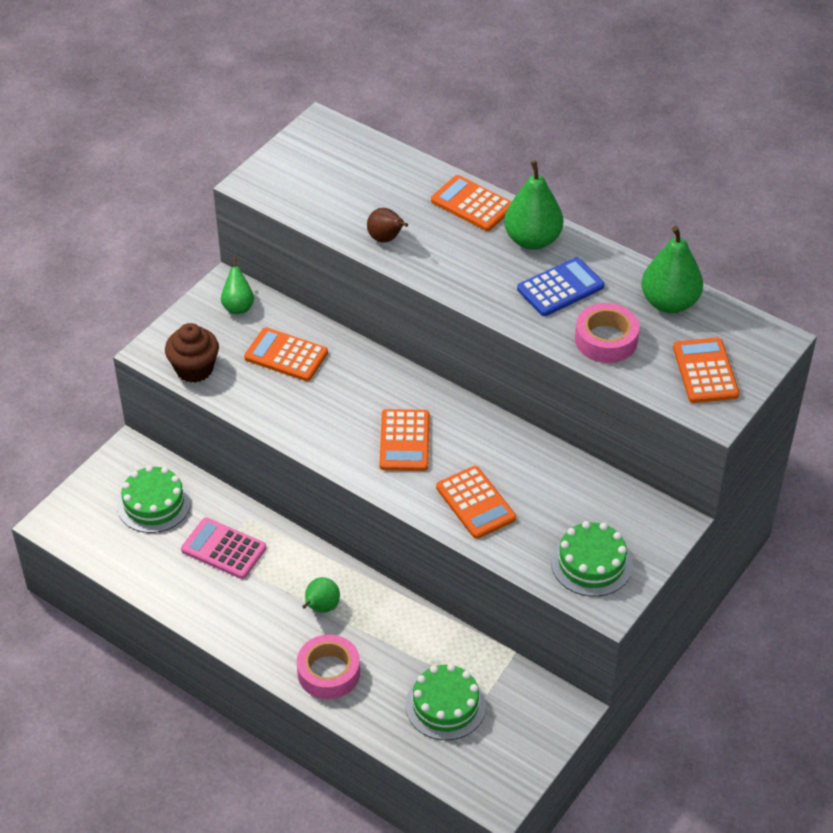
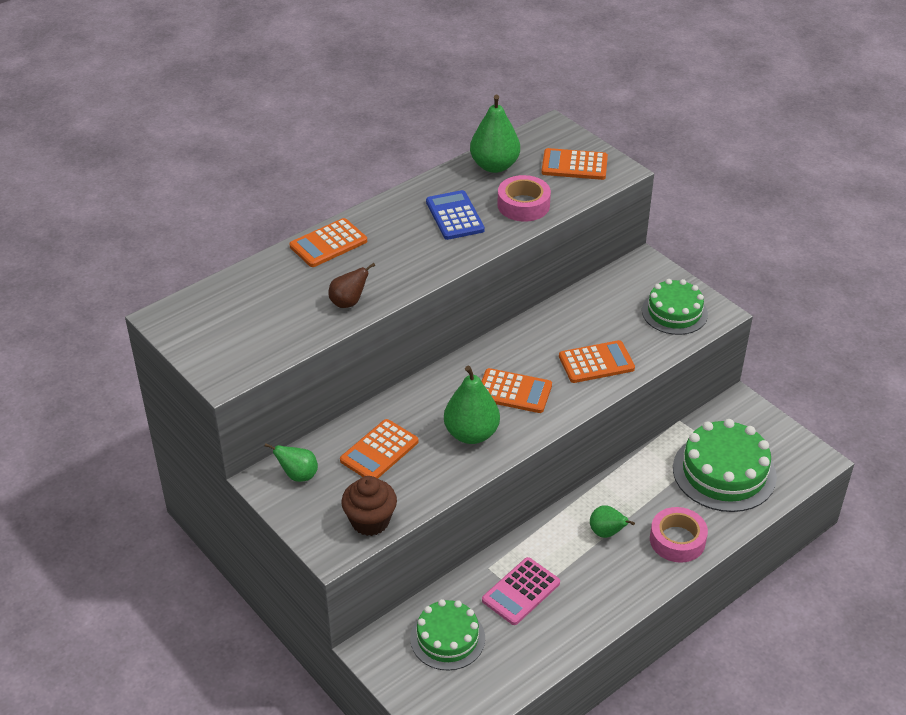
camera: 75 degrees left, 5 degrees down
green cake [406,664,486,740] -> green cake [673,419,777,512], size x1.53
green pear [504,161,563,250] -> green pear moved to [444,366,500,444]

